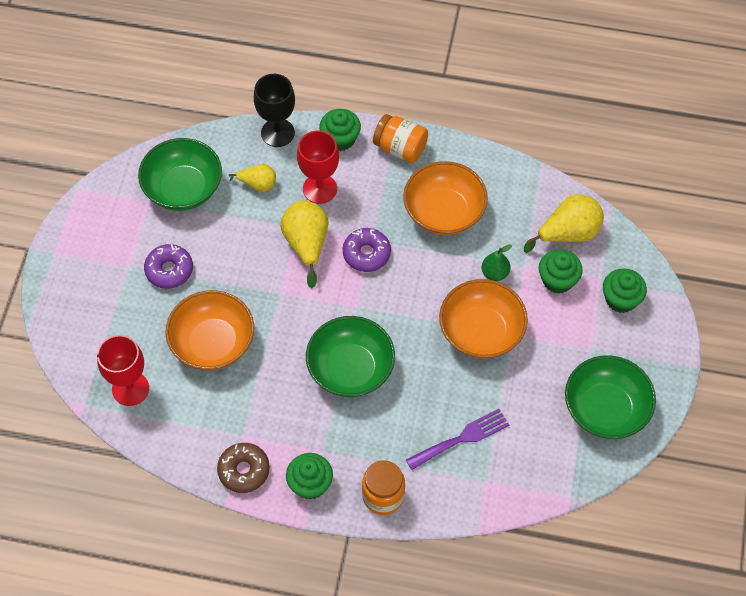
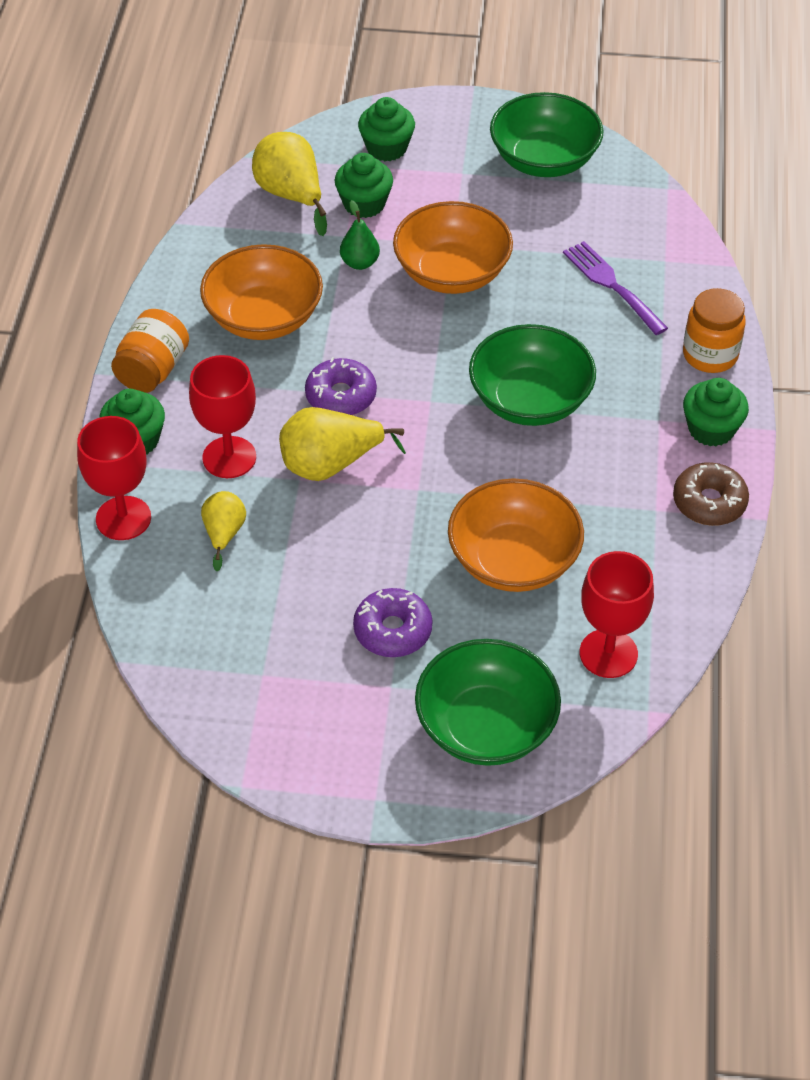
camera: 95 degrees left, 10 degrees down
green bowl [138,138,222,211] -> green bowl moved to [415,639,561,766]
black goblet [254,74,295,147] -> red goblet [77,416,151,540]

